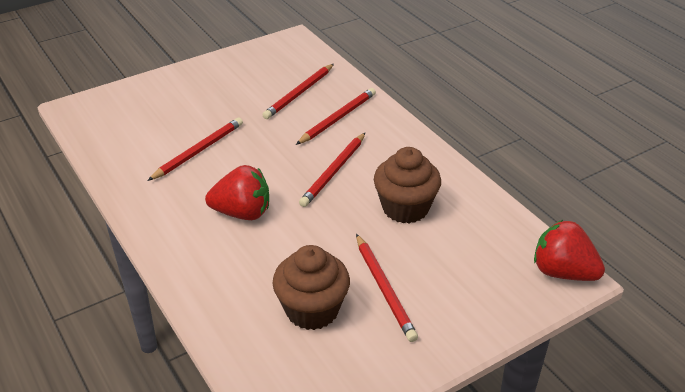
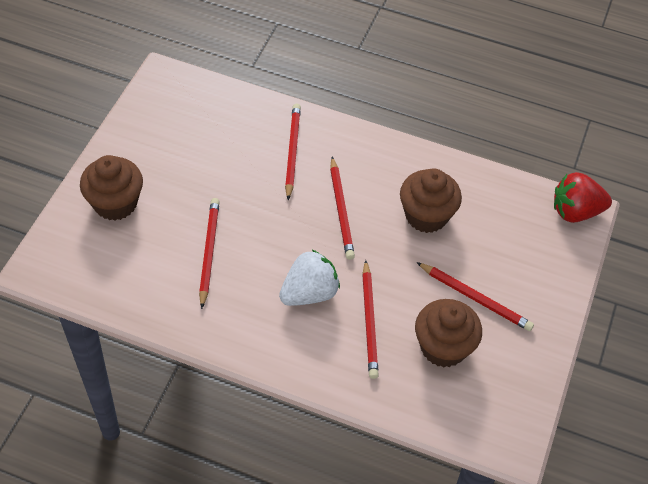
camera: 40 degrees left, 15 degrees up
red strawberry [205,165,269,220] -> white strawberry [279,249,340,306]
red pencil [262,64,334,119] -> red pencil moved to [362,260,379,379]
none -> brown cupcake [80,155,143,221]

